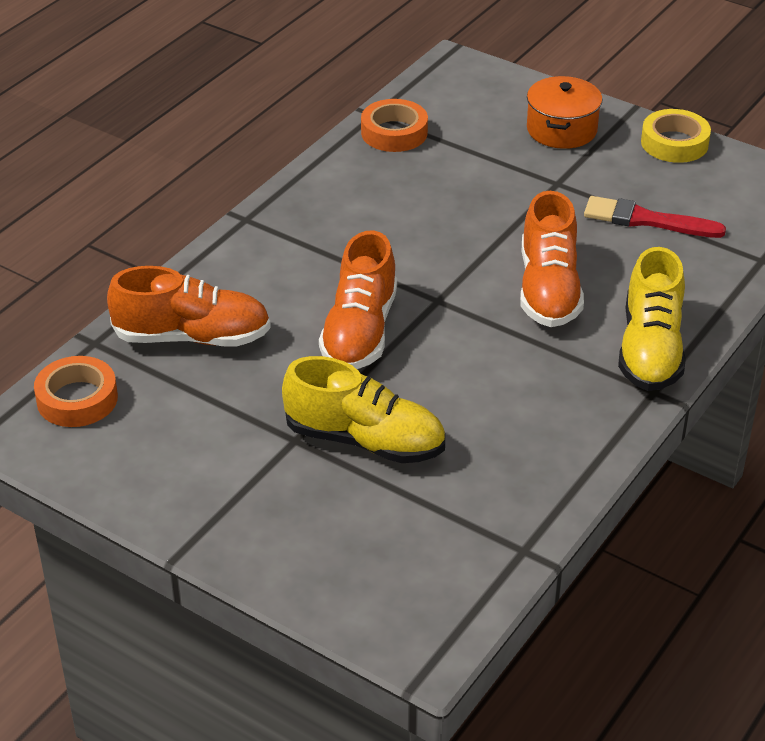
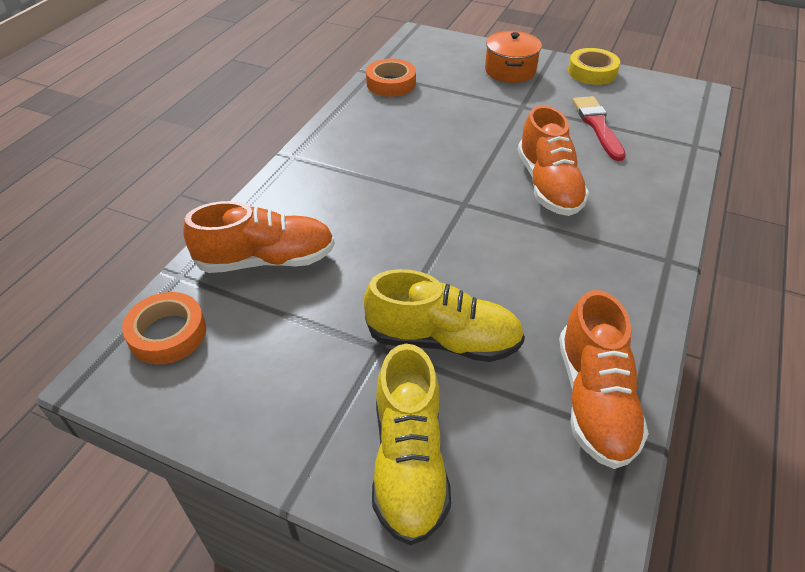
camera: 10 degrees left, 5 degrees up
orange shoe [319,230,397,369] -> orange shoe moved to [559,290,649,469]
red brush [584,196,726,238] -> red brush turned 75 degrees clockwise [573,96,626,161]
yellow shoe [618,247,686,391] -> yellow shoe moved to [372,344,451,545]

